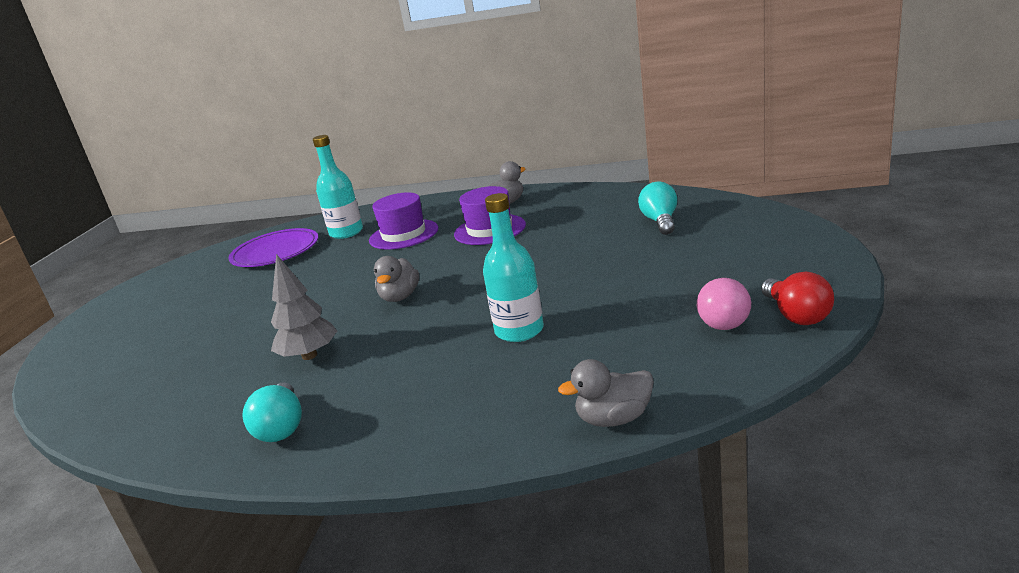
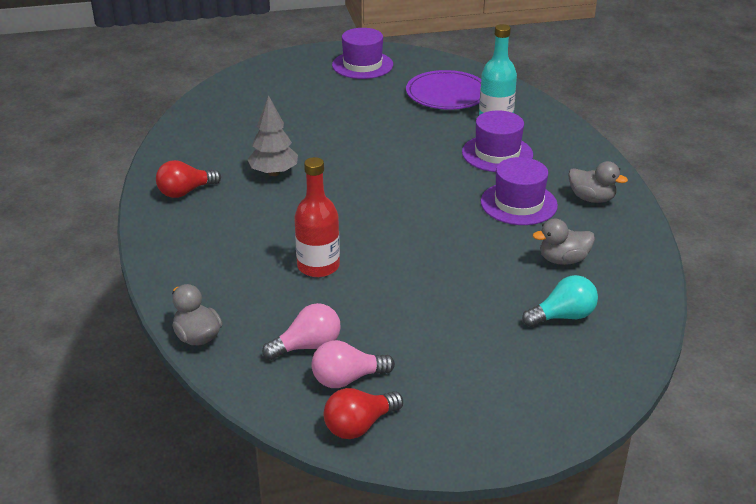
camera: 65 degrees right, 10 degrees up
turquoise light bulb [242,382,302,442] -> red light bulb [156,160,221,198]
grey duck [374,256,419,302] -> grey duck moved to [533,219,595,265]
turquoise bottle [483,193,544,342] -> red bottle [294,157,340,277]
none -> pink light bulb [262,303,341,360]
none -> purple hat [332,28,393,79]

